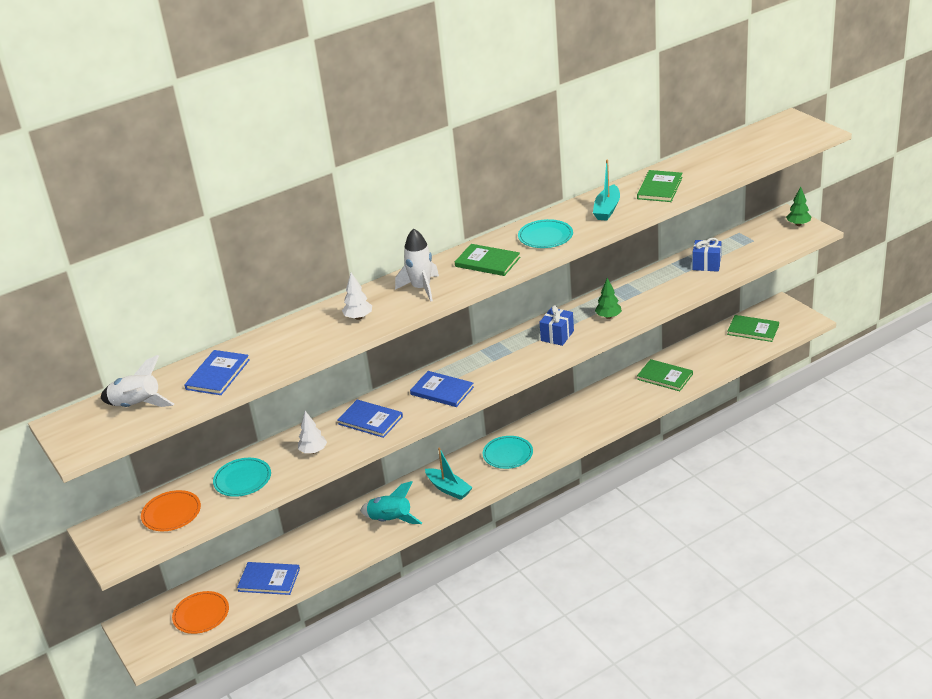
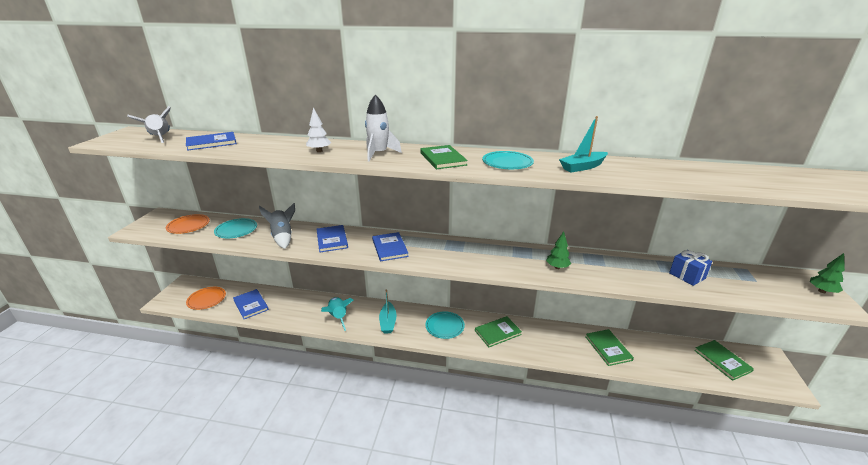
camera: 40 degrees right, 5 degrees down
white tree [298,411,327,454] -> grey rocket [259,203,295,249]
blue gift [539,305,574,346] -> none
green book [637,170,683,202] -> green book moved to [475,316,522,347]

